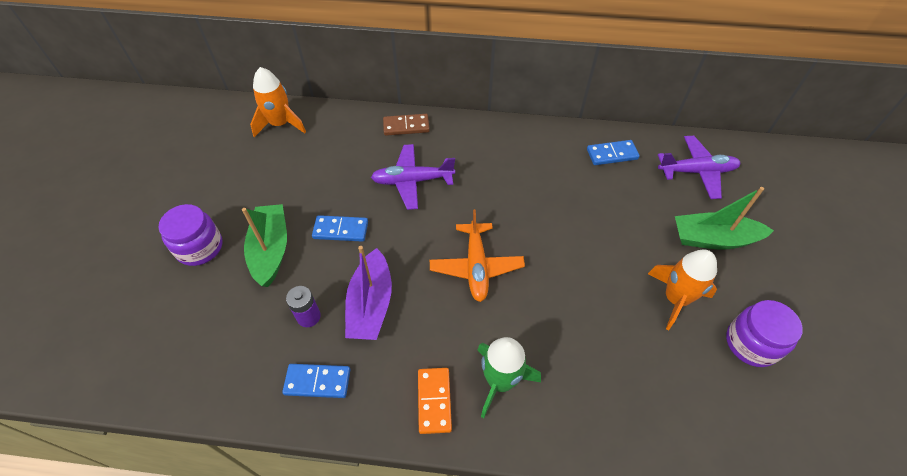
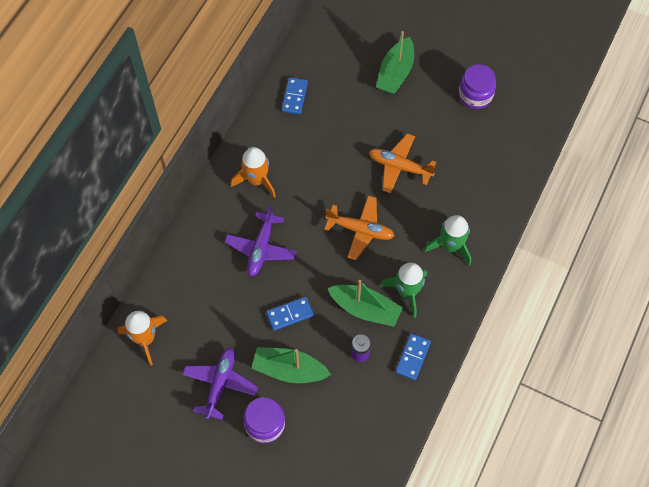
camera: 70 degrees left, 10 degrees up
blue domino [312,215,368,242] -> blue domino turned 45 degrees clockwise [266,297,314,331]
purple boat [345,246,392,340] -> green boat [328,280,403,327]
brown domino [383,114,430,136] -> none
orange domino [418,368,452,434] -> none
orange rocket [648,249,717,330] -> orange rocket moved to [231,147,276,198]
purple plane [658,136,741,199] -> purple plane moved to [182,348,258,420]
none -> orange plane [369,134,436,193]
none -> green rocket [380,263,427,318]

